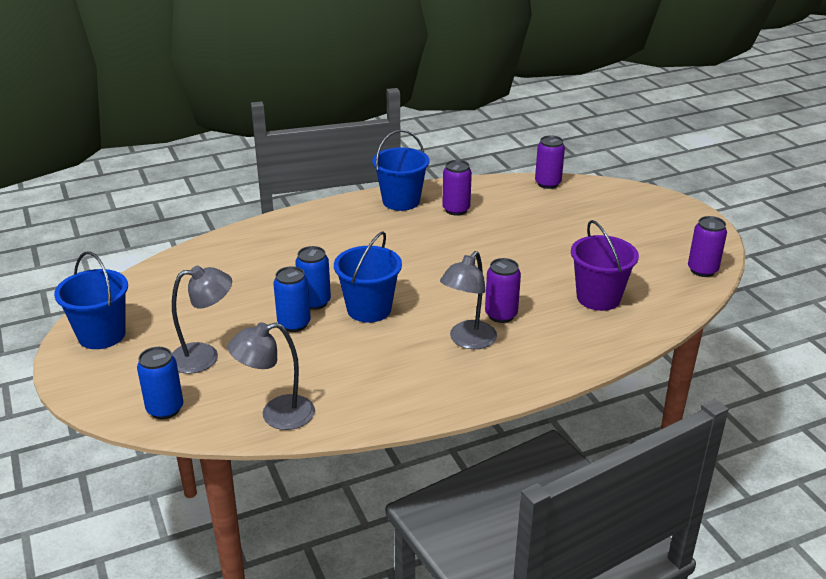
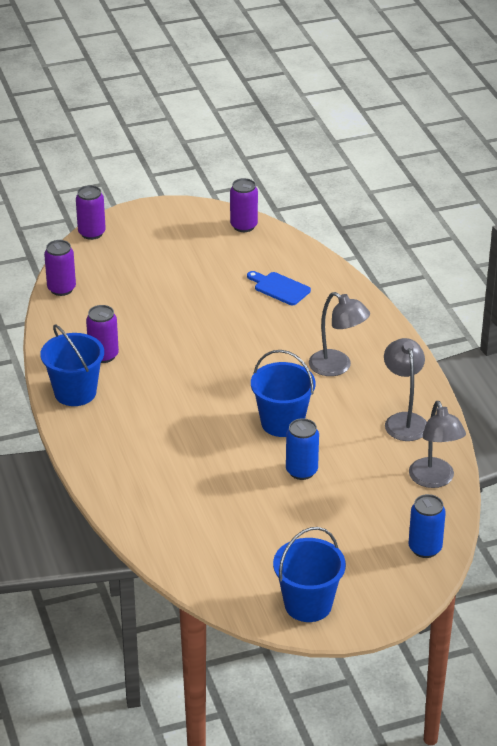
camera: 85 degrees left, 5 degrees up
grey lamp [172,266,232,374] -> grey lamp moved to [384,338,427,441]
blue can [295,246,331,310] -> none
purple can [485,258,521,323] -> purple can moved to [76,185,106,240]
purple bucket [571,220,639,311] -> blue cutting board [247,271,311,305]

